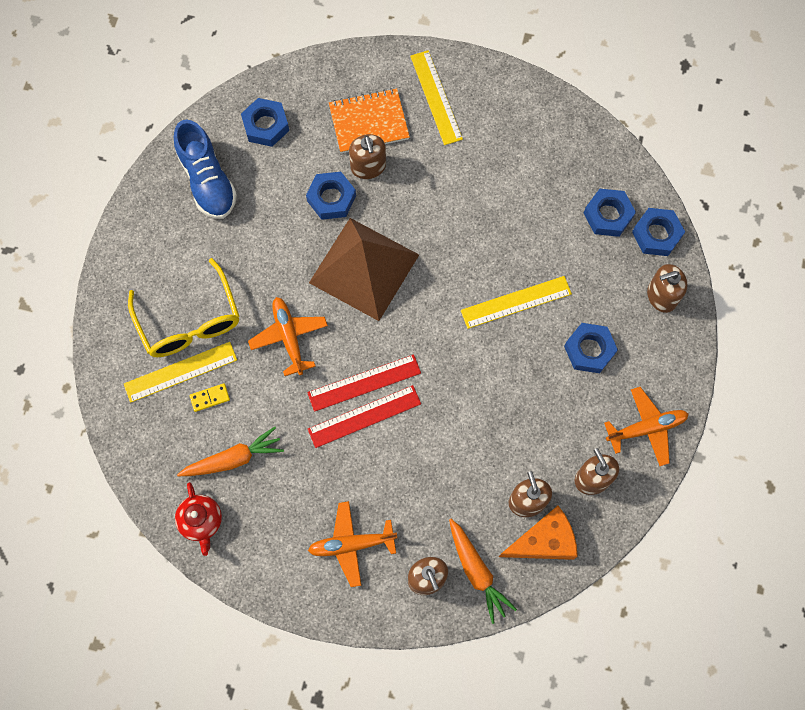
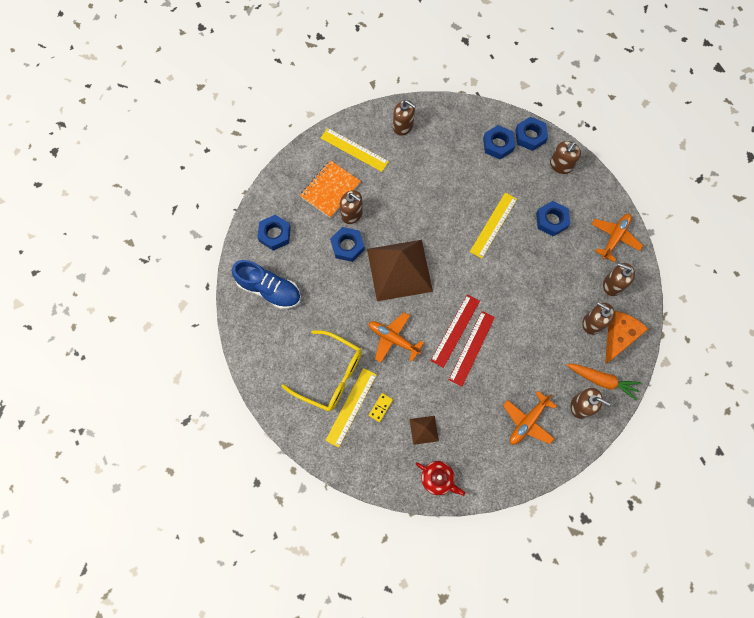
camera: 40 degrees left, 0 degrees up
orange carrot [177,427,284,476] -> brown pyramid [410,416,439,445]
none -> brown soap dispenser [393,100,416,136]

